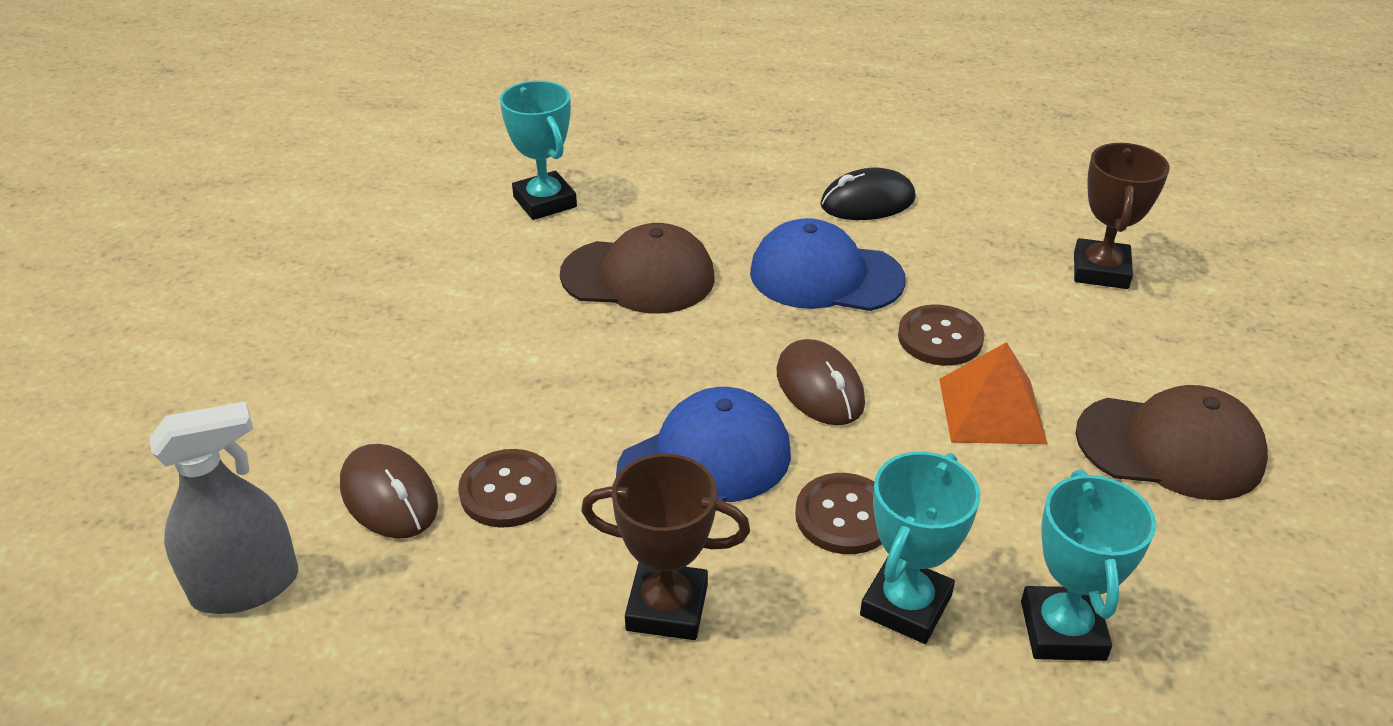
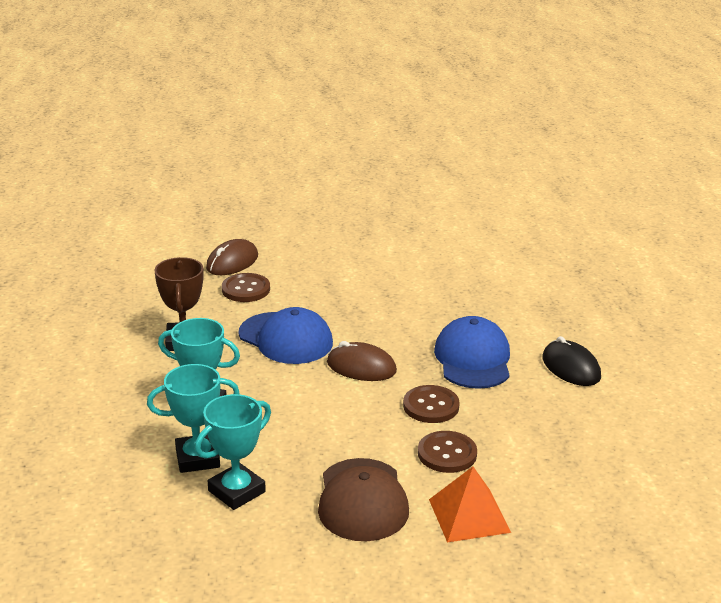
camera: 75 degrees right, 10 degrees down
grey spray bottle [149,401,298,614] -> none
turquoise trophy [500,81,577,220] -> turquoise trophy moved to [195,394,271,510]
brown cap [560,223,715,314] -> none
brown mouse [777,339,865,425] -> brown mouse turned 60 degrees clockwise [327,341,397,381]
brown button [795,473,882,554] -> brown button moved to [418,431,477,473]
orange pyramid [939,342,1048,444] -> orange pyramid moved to [429,467,511,542]
brown trophy [1074,143,1170,289] -> none

